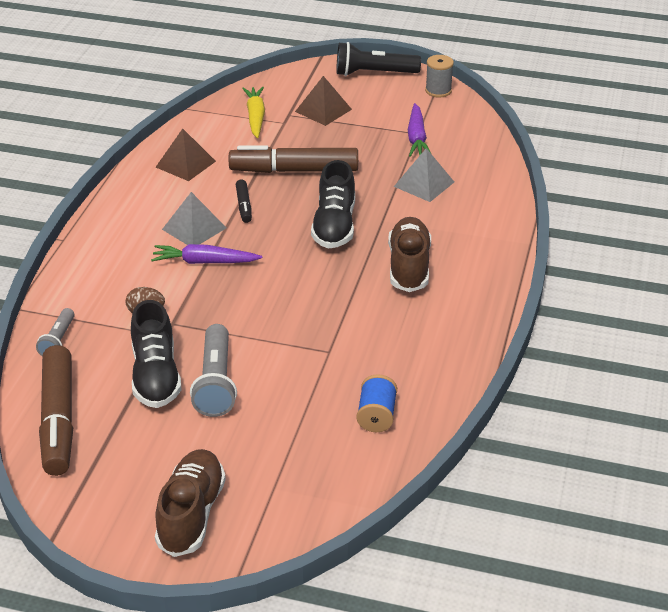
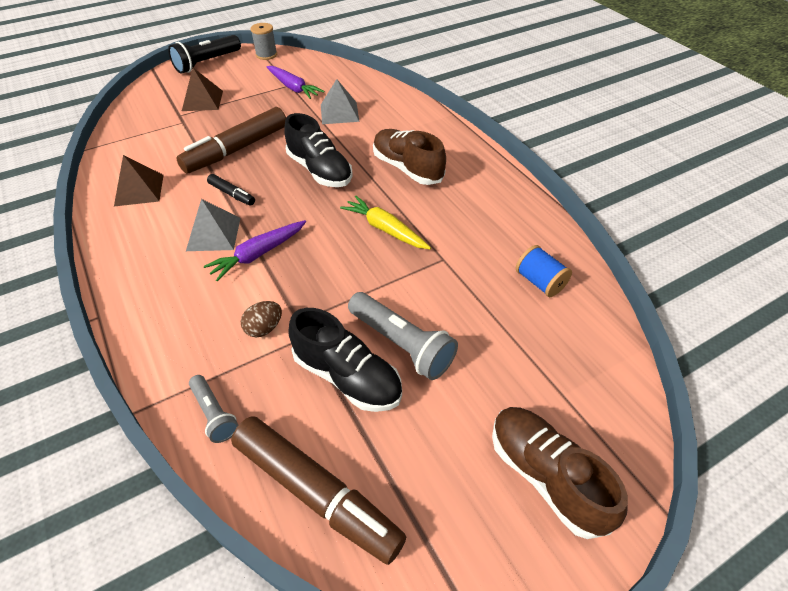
camera: 45 degrees left, 10 degrees up
yellow carrot [242,87,265,138] -> yellow carrot moved to [340,196,431,249]

